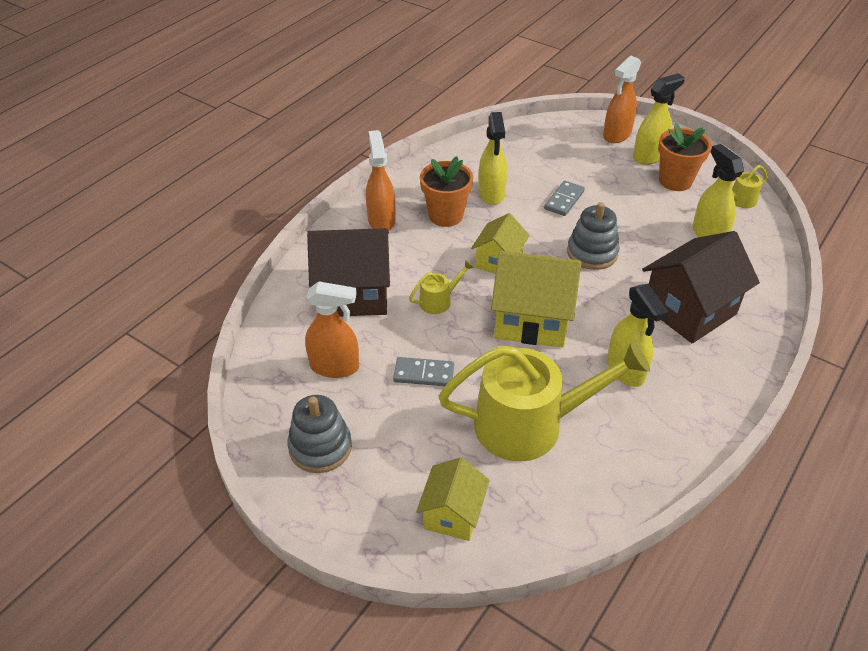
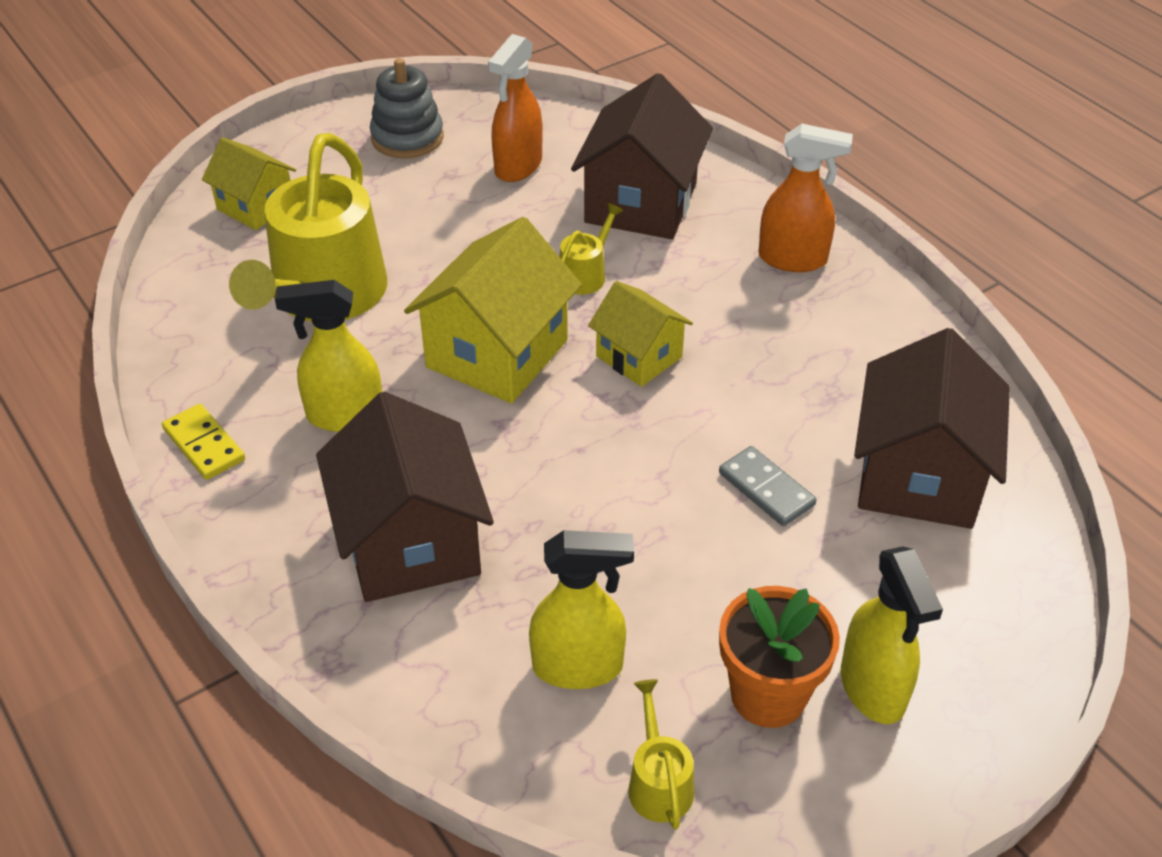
camera: 110 degrees right, 0 degrees up
grey domino [393,357,454,386] -> none
yellow watering can [409,260,475,314] -> yellow watering can turned 135 degrees counterclockwise [560,203,624,295]
orange flower pot [420,156,473,227] -> none
yellow spray bottle [478,112,507,205] -> none
grey stacking toy [567,202,620,270] -> none
orange spray bottle [603,56,641,143] -> none
none -> yellow domino [162,403,245,480]
none -> brown house [854,328,1010,529]

